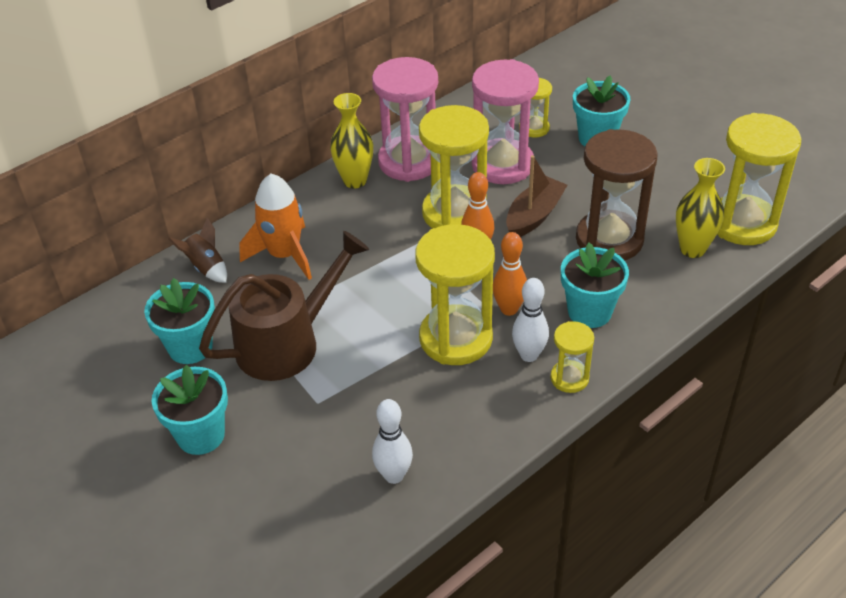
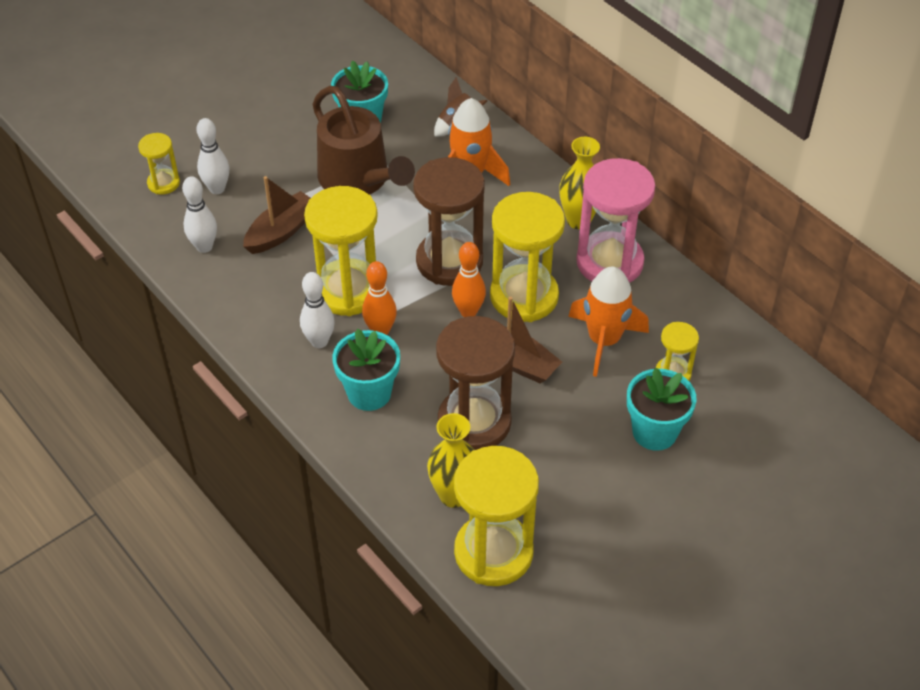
camera: 90 degrees right, 5 degrees up
turquoise flower pot [152,365,228,455] -> none
pink hourglass [472,59,539,184] -> orange rocket [568,266,649,377]
yellow hourglass [551,321,594,393] -> yellow hourglass moved to [138,133,180,195]
none -> white bowling pin [197,118,229,194]
none -> brown boat [243,176,310,254]
none -> brown hourglass [413,157,485,286]

